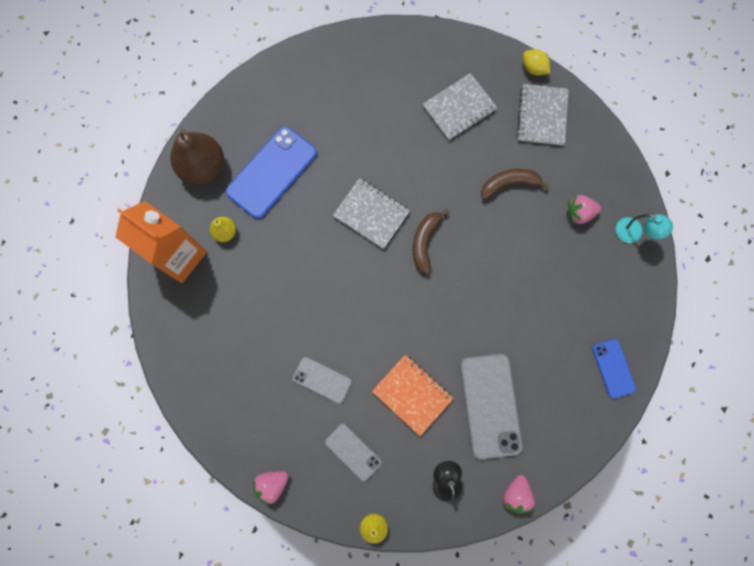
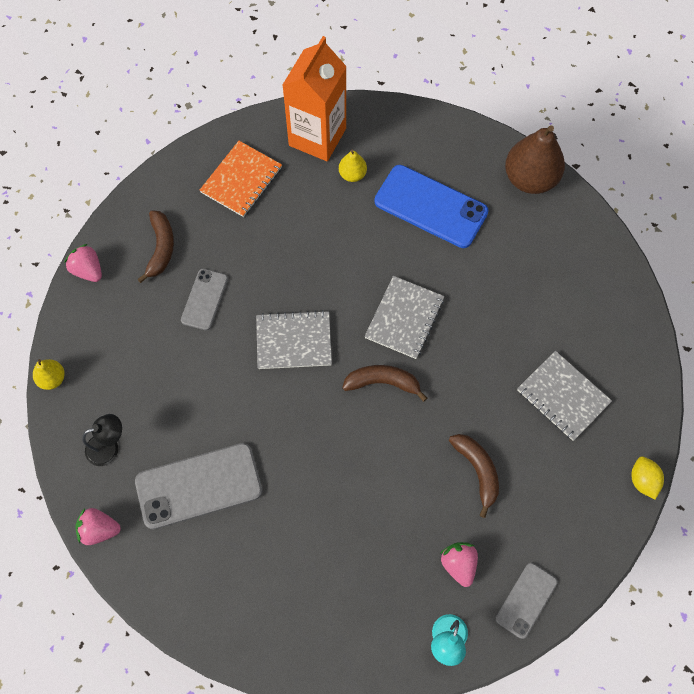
camera: 80 degrees right, 10 degrees down
brown pear [170,129,224,185] -> brown pear moved to [505,125,565,194]
grey phone [325,423,382,482] -> grey phone moved to [496,563,558,639]
orange notebook [372,354,454,436] -> orange notebook moved to [200,141,282,217]
grey notebook [517,84,569,145] -> grey notebook moved to [256,310,332,369]
yellow lemon [523,49,550,76] -> yellow lemon turned 45 degrees counterclockwise [631,456,664,499]
blue phone [592,339,636,399] -> none
none -> brown banana [137,210,174,283]

